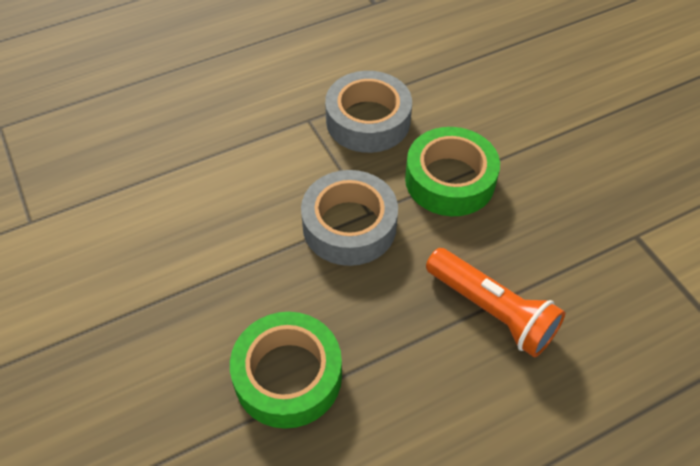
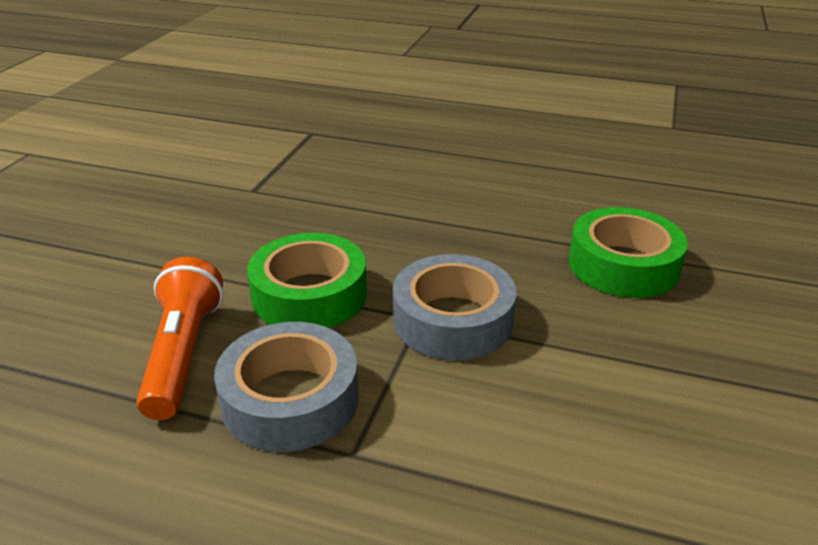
camera: 135 degrees left, 20 degrees down
orange flashlight [426,248,566,357] -> orange flashlight moved to [137,257,223,420]

